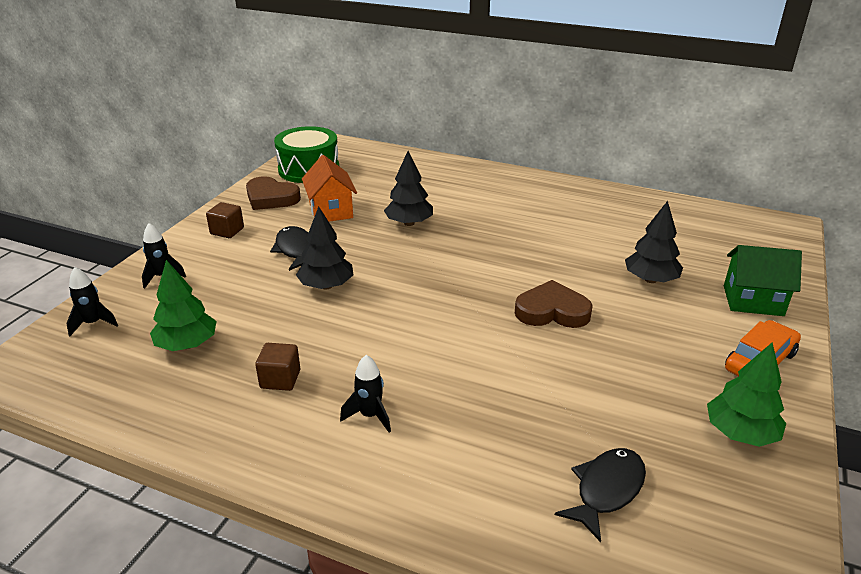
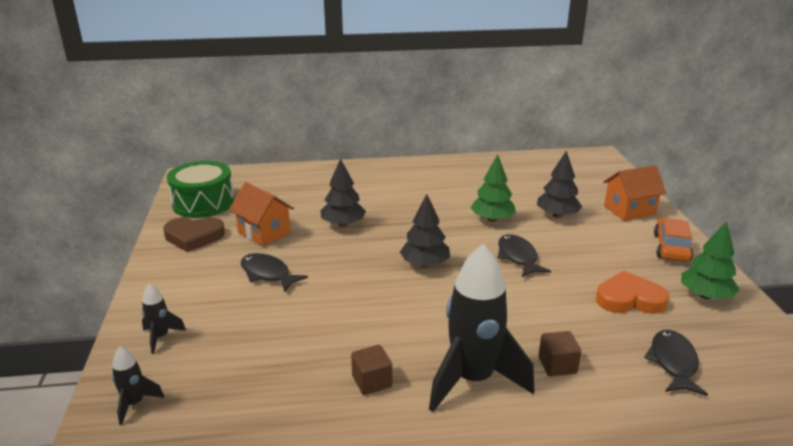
camera: 30 degrees left, 5 degrees down
green tree [150,260,217,351] -> green tree moved to [470,154,516,222]
brown cube [206,202,244,238] -> brown cube moved to [539,331,581,376]
black tree [296,207,354,290] -> black tree moved to [400,194,450,267]
black rocket [340,355,391,432] -> black rocket [429,244,534,412], size x2.25
brown heart [515,280,593,328] -> black fish [498,234,551,277]
green house [724,245,802,316] -> orange house [603,165,666,221]
none -> orange heart [596,271,669,314]

